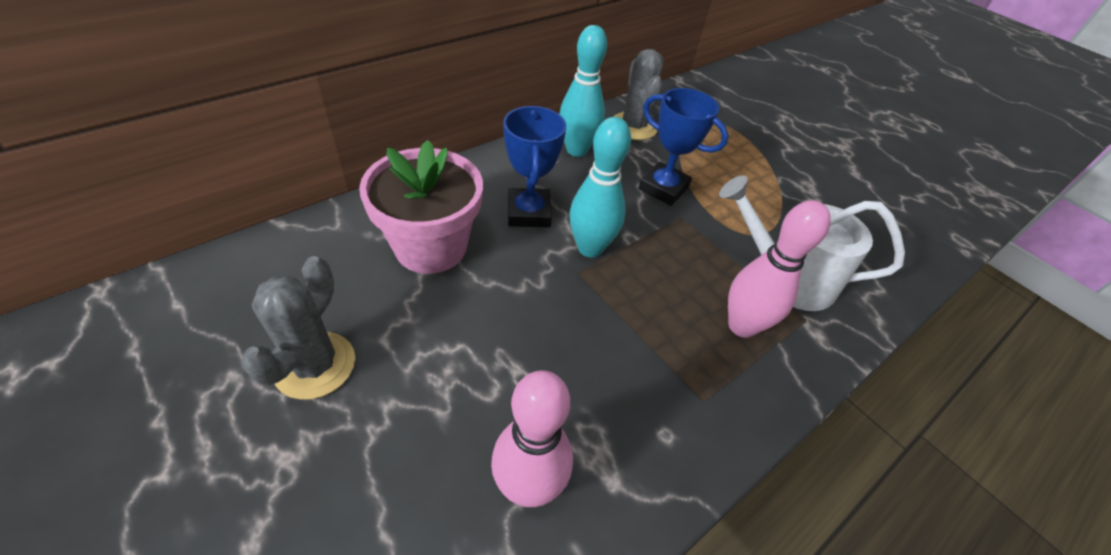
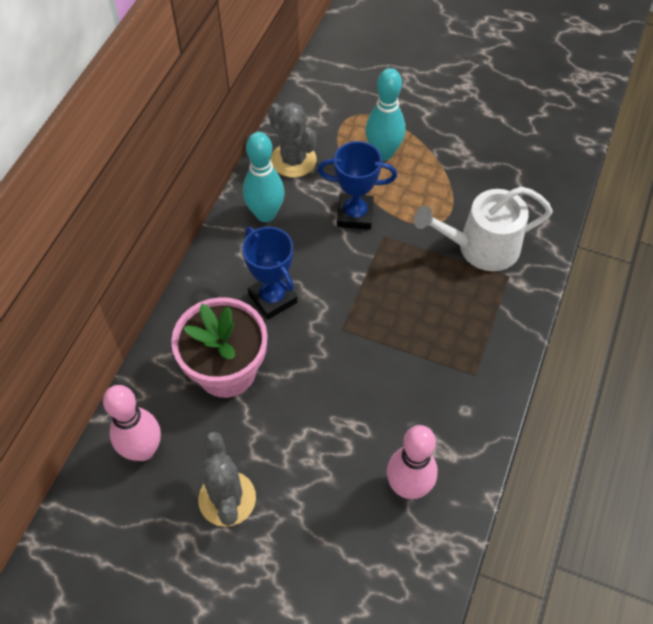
camera: 25 degrees left, 10 degrees up
turquoise bowling pin [569,117,631,258] -> turquoise bowling pin moved to [366,68,405,161]
pink bowling pin [728,200,831,338] -> pink bowling pin moved to [103,385,161,461]

